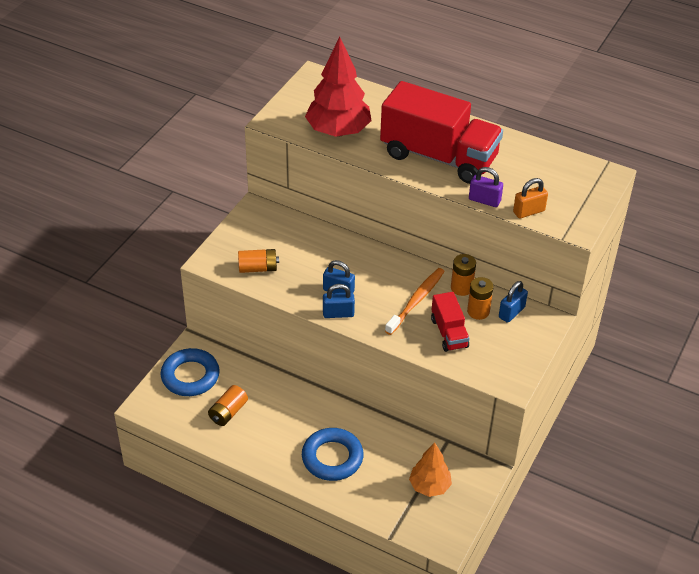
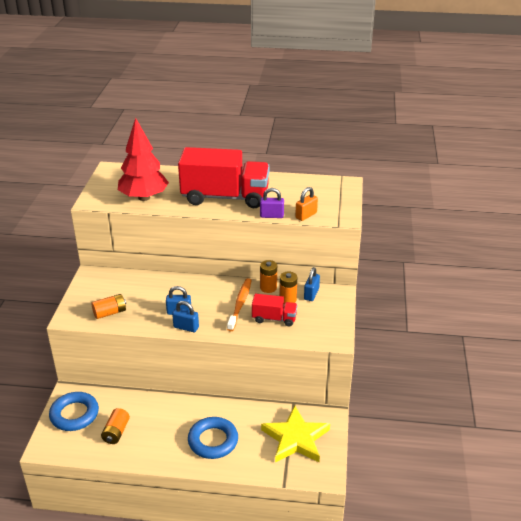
camera: 20 degrees left, 10 degrees down
blue padlock [323,284,355,318] -> blue padlock turned 45 degrees clockwise [172,301,199,332]
orange tree [409,442,452,497] -> yellow star [261,406,330,463]
red truck [431,292,470,352] -> red truck turned 45 degrees counterclockwise [252,294,297,327]

